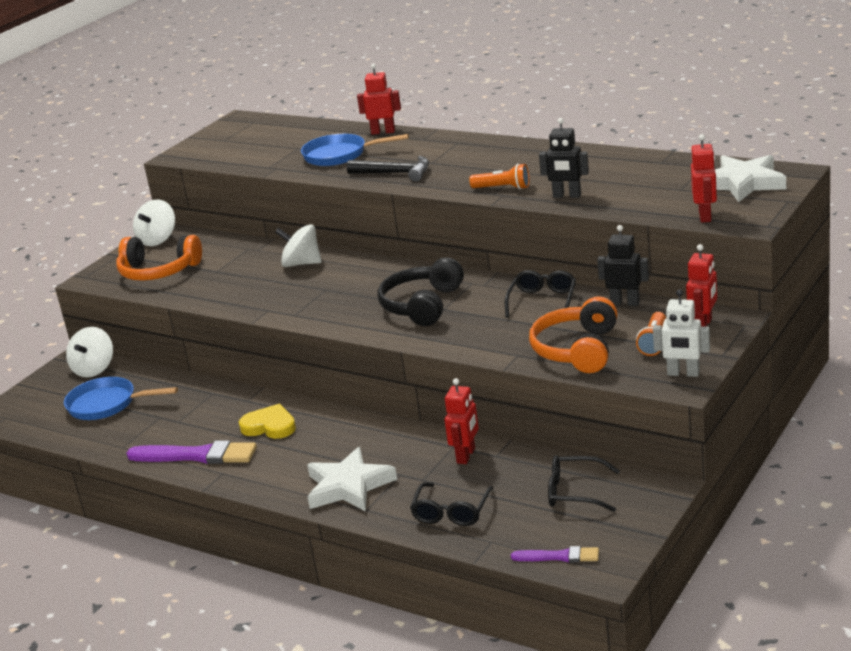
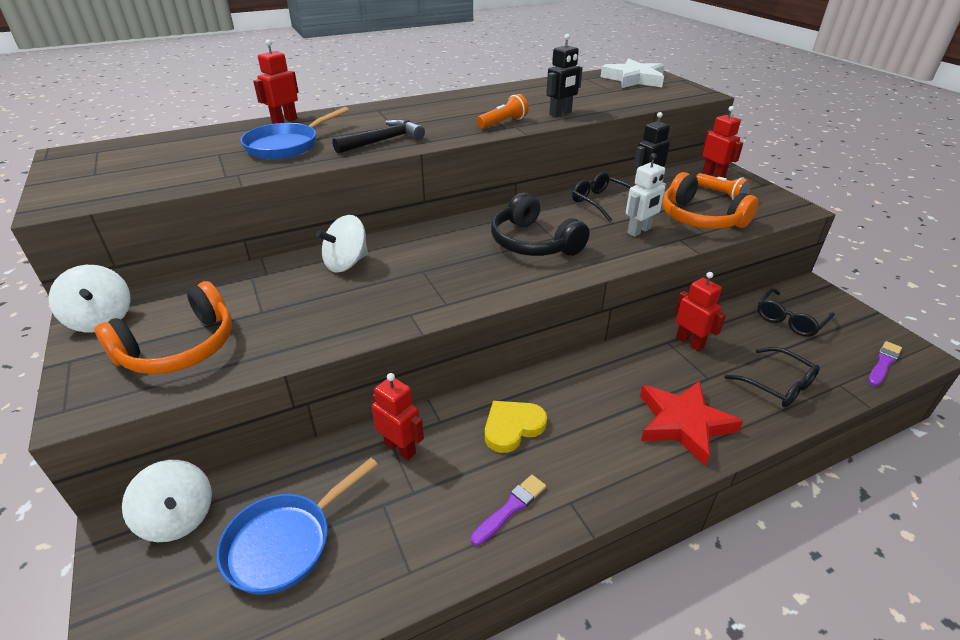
camera: 60 degrees left, 10 degrees up
purple brush [126,440,257,464] -> purple brush [470,475,546,546], size x0.56
white star [307,447,397,511] -> red star [640,381,743,467]
white robot [653,289,710,377] -> white robot moved to [626,153,666,237]
red robot [691,134,717,223] -> red robot moved to [372,373,424,460]

